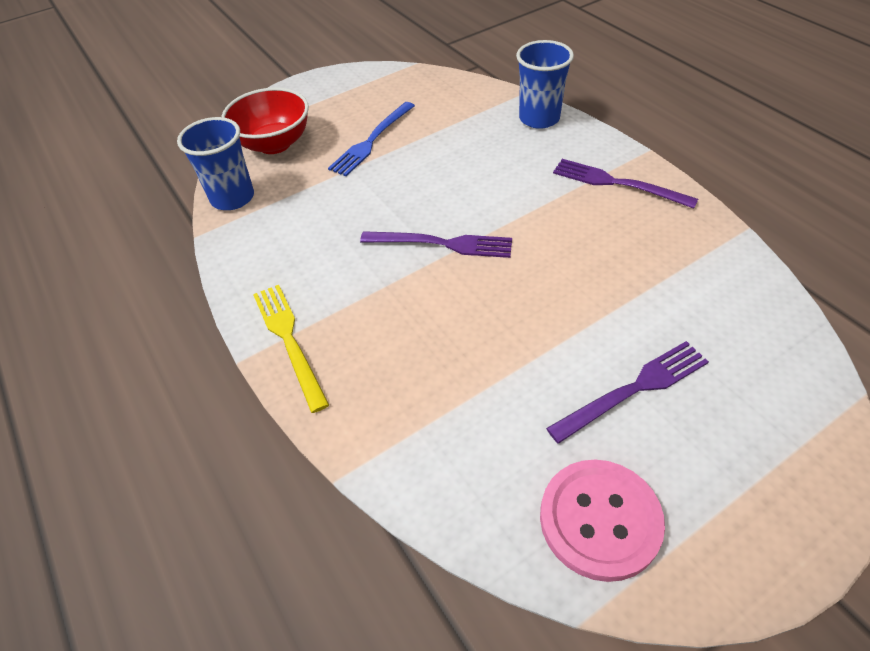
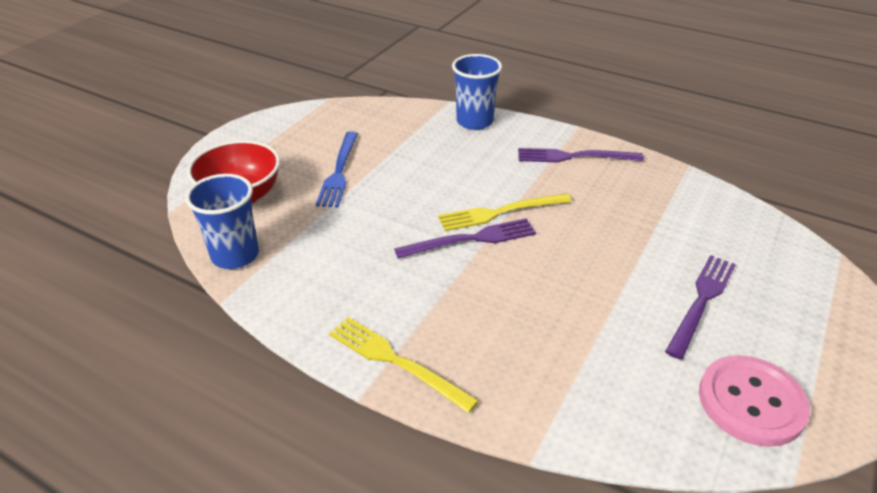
camera: 30 degrees left, 10 degrees down
none -> yellow fork [438,193,572,231]

